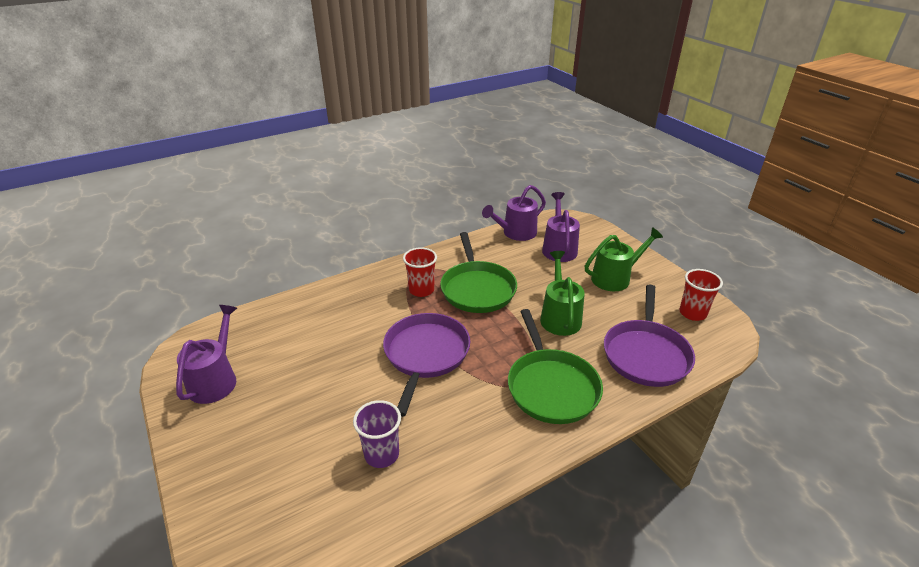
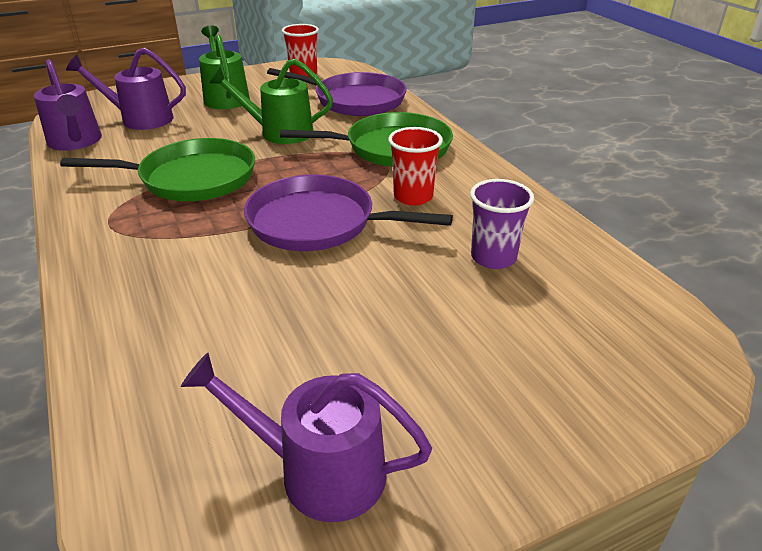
camera: 85 degrees left, 0 degrees up
red cup [403,247,437,297] -> red cup moved to [388,127,443,206]

